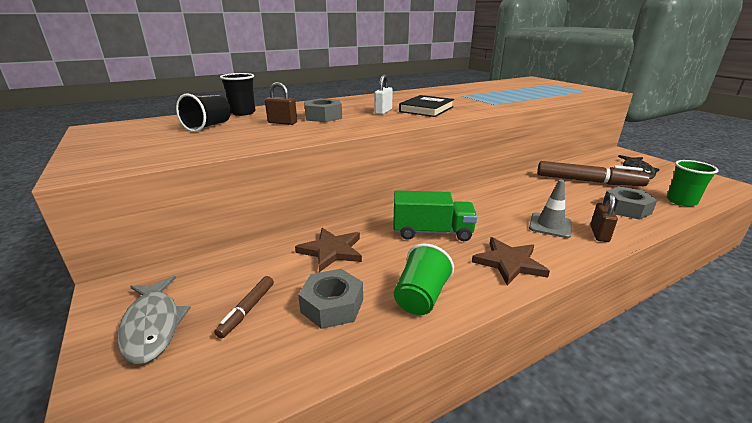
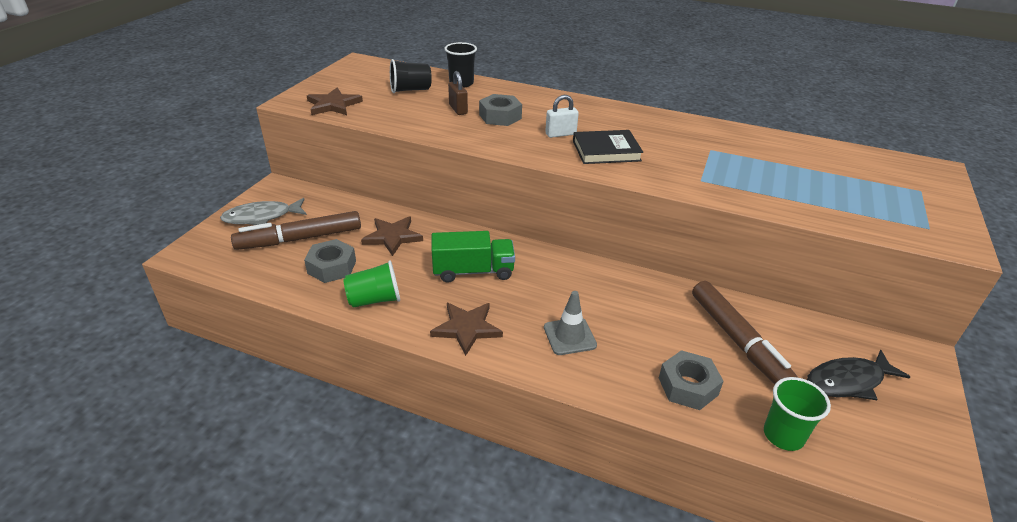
camera: 50 degrees right, 10 degrees up
grey fish [117,276,191,364] -> grey fish turned 45 degrees clockwise [220,198,307,225]
brown marker [215,276,274,339] -> brown marker [231,211,361,250], size x2.07
green truck [393,191,477,241] -> green truck turned 60 degrees counterclockwise [432,231,515,283]
brown padlock [590,193,618,242] -> none
none -> brown star [307,88,363,115]

